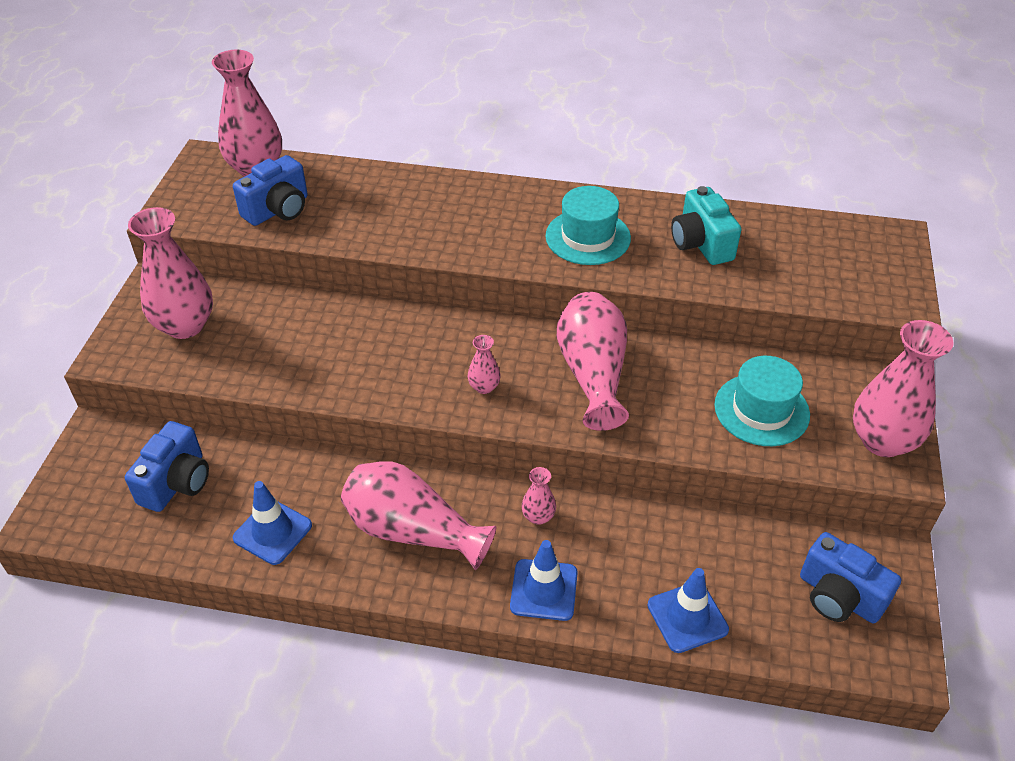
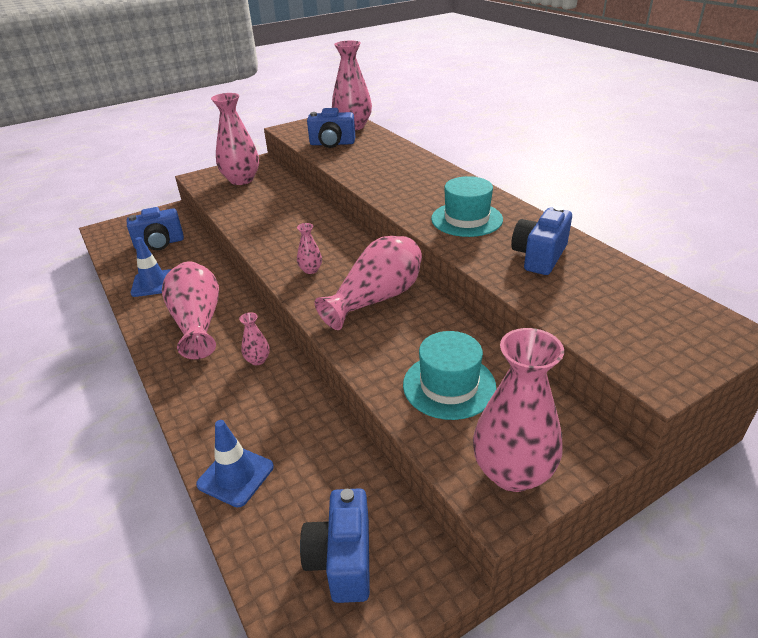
camera: 50 degrees right, 10 degrees down
blue traffic cone [510,540,578,621] -> none
turquoise camera [671,186,741,265] -> blue camera [511,206,572,275]

